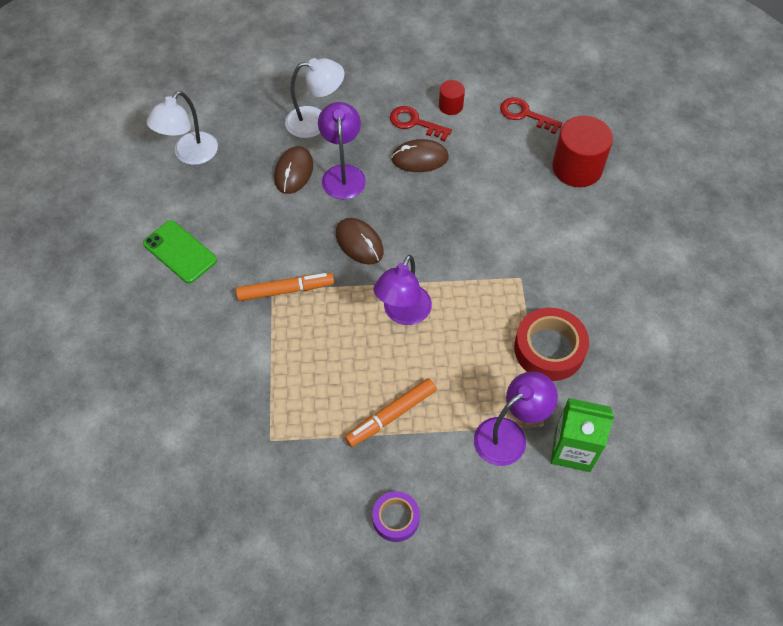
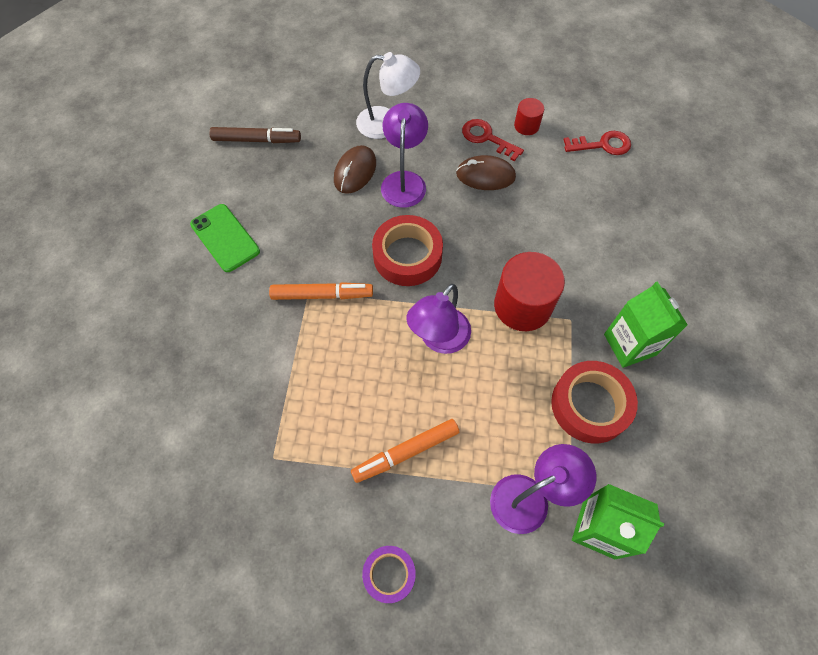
camera: 10 degrees right, 5 degrees up
white lamp [147,91,218,165] -> brown marker [209,127,301,143]
brown mouse [336,218,384,265] -> red tape [372,215,443,286]
red key [500,97,562,134] -> red key turned 135 degrees clockwise [563,131,631,155]
red cylinder [552,116,613,187] -> red cylinder moved to [494,252,565,331]
none -> green carton [604,281,688,368]

